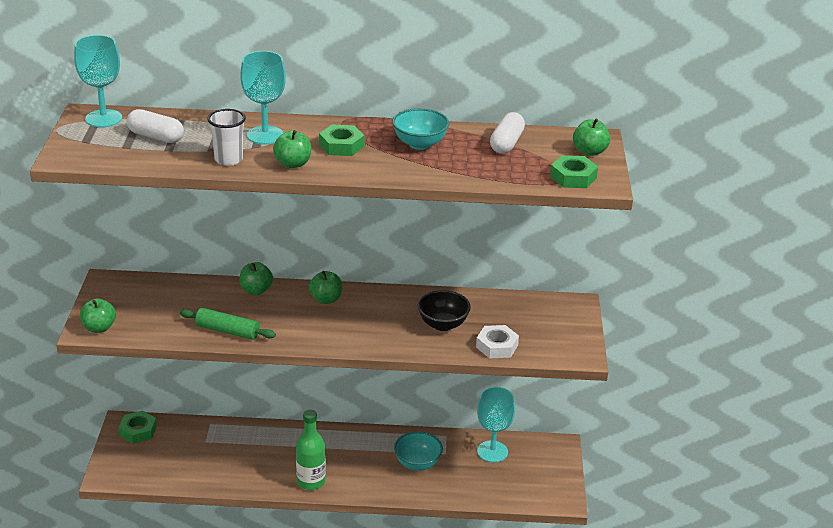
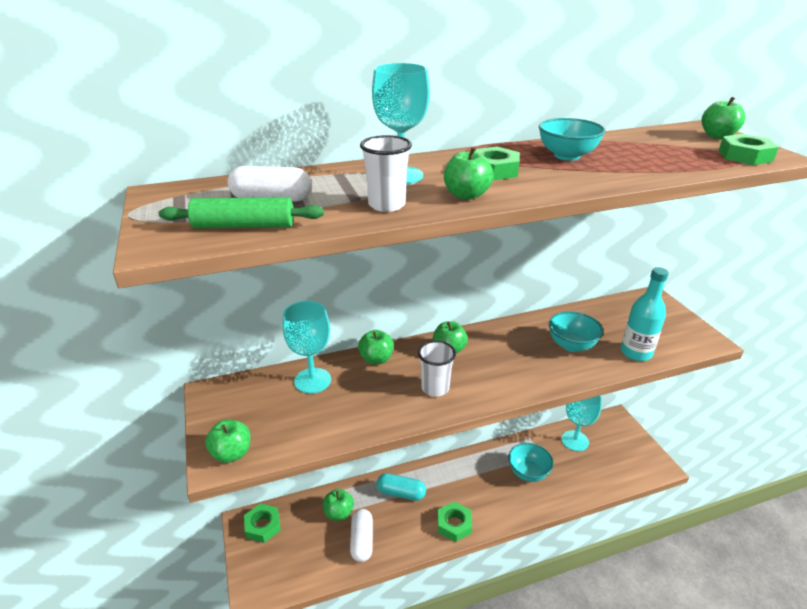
camera: 20 degrees left, 0 degrees up
turquoise goblet [74,35,122,127] -> turquoise goblet moved to [283,301,331,393]
green rolling pin [180,308,276,340] -> green rolling pin moved to [159,197,324,229]
green bottle [296,410,326,490] -> green nut [438,502,472,542]
black bowl [418,290,471,331] -> turquoise bowl [549,311,603,352]
white nut [476,325,519,358] -> turquoise bottle [621,267,669,361]
white capsule [490,112,525,154] -> white capsule moved to [350,509,373,562]
none -> green apple [323,489,354,521]
none -> turquoise capsule [377,473,426,501]
none -> white cup [418,341,456,397]

